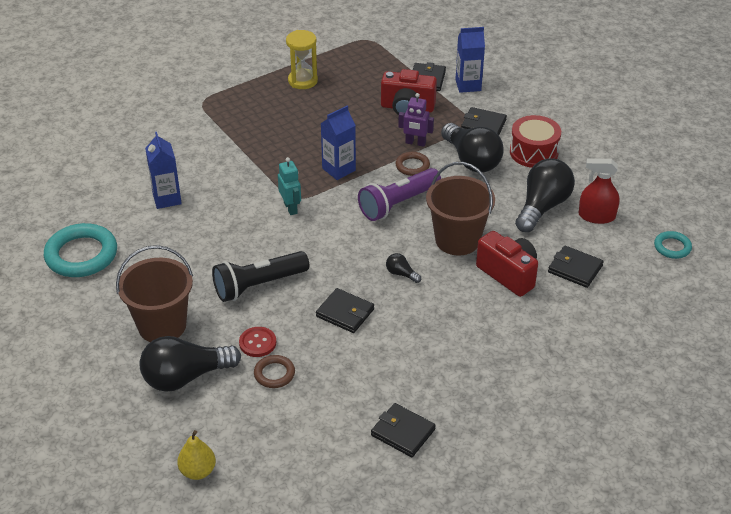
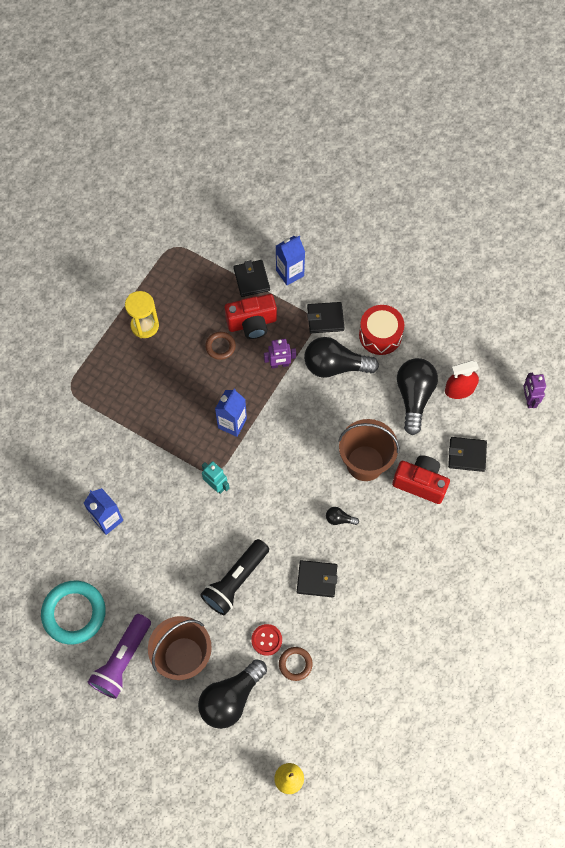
camera: 25 degrees left, 25 degrees up
purple flashlight [358,168,441,221] -> purple flashlight moved to [88,614,151,699]
black wallet [371,403,436,457] -> none
brown ring [396,152,430,176] -> brown ring moved to [205,332,236,360]
black light bulb [441,123,504,172] -> black light bulb turned 150 degrees clockwise [304,337,379,378]
turquoise ring [654,231,692,259] -> purple robot [523,373,546,408]

